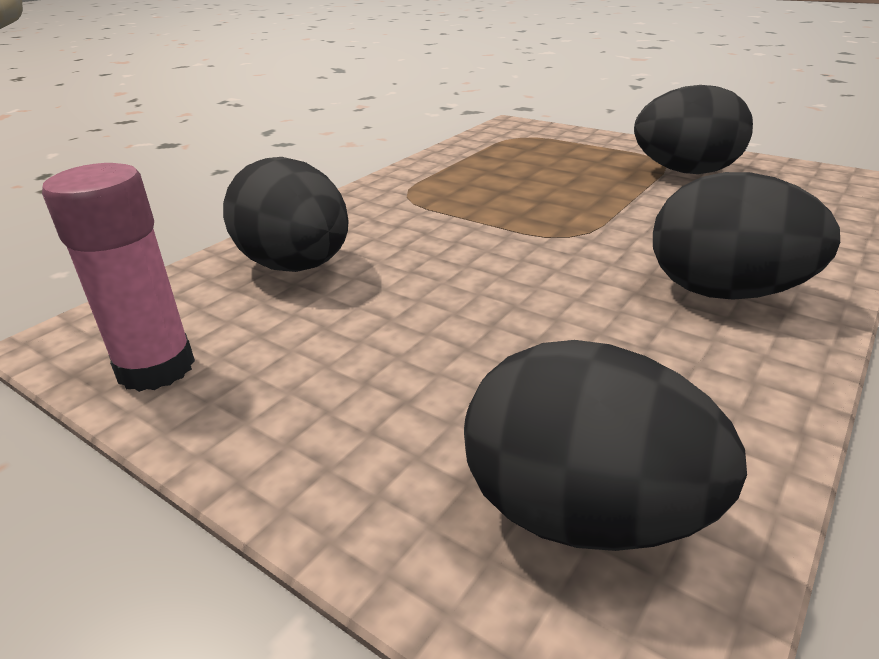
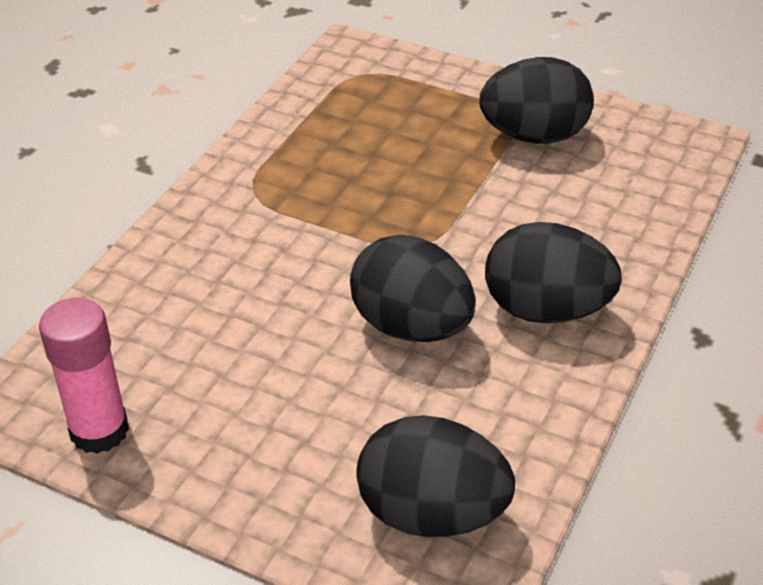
camera: 10 degrees left, 10 degrees up
black egg [223,157,349,272] -> black egg moved to [350,234,476,342]

